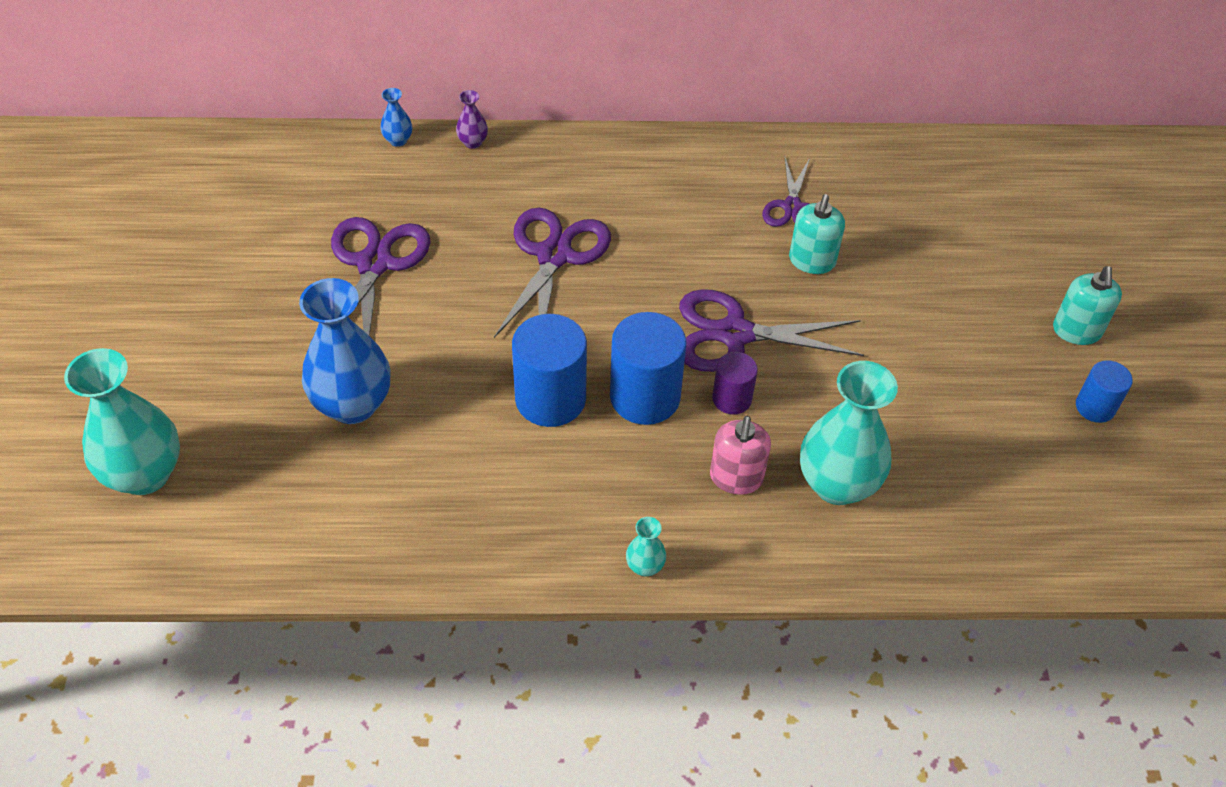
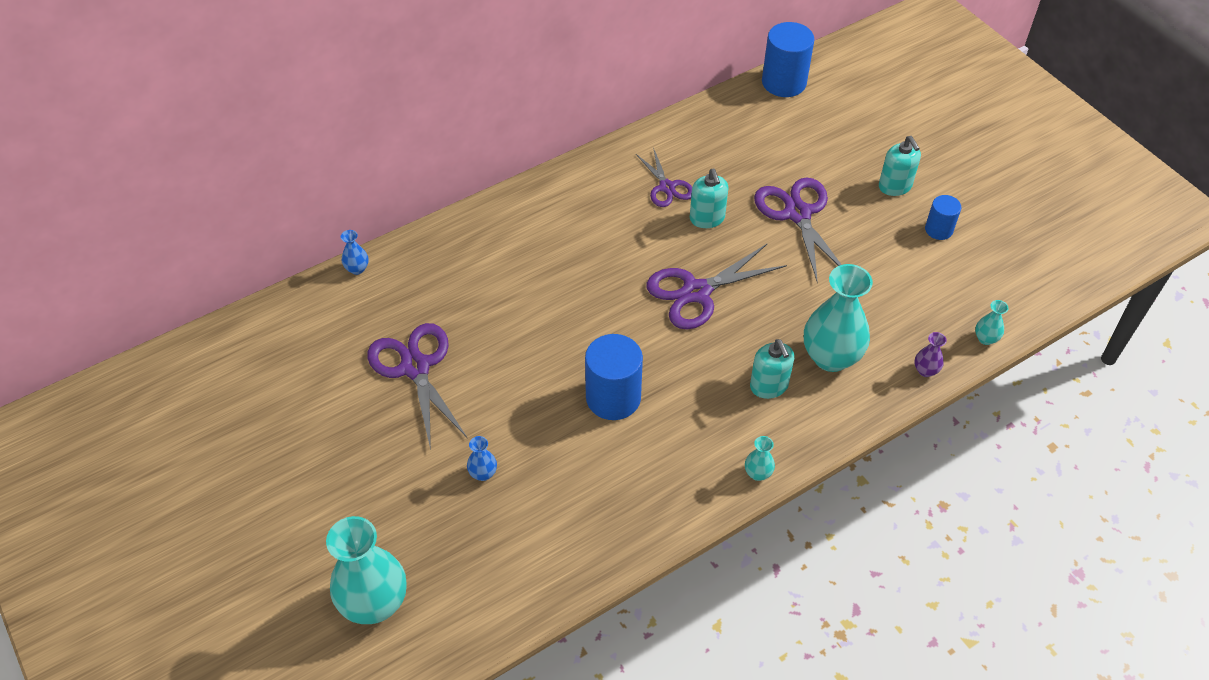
camera: 30 degrees left, 0 degrees up
blue vase [299,278,390,424] -> blue vase [467,436,497,481], size x0.43
purple vase [456,90,488,149] -> purple vase moved to [915,332,947,377]
purple scissors [494,208,611,338] -> purple scissors moved to [754,177,842,283]
blue cylinder [610,312,687,425] -> blue cylinder moved to [762,22,815,97]
pink soap dispenser [710,416,771,495] -> turquoise soap dispenser [750,339,794,399]
purple cylinder [712,352,758,414] -> none
none -> turquoise vase [975,300,1008,345]

